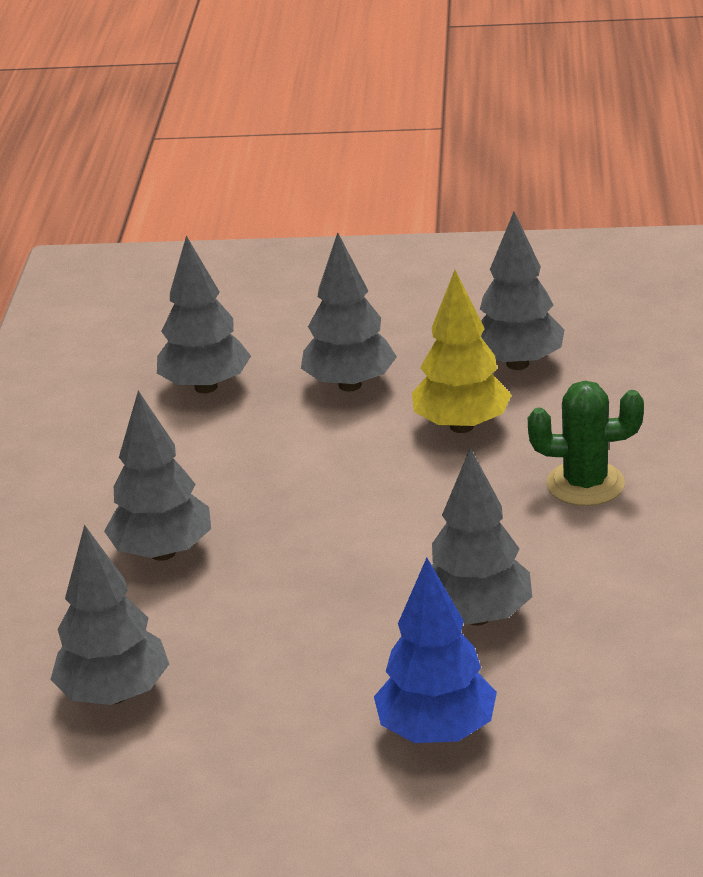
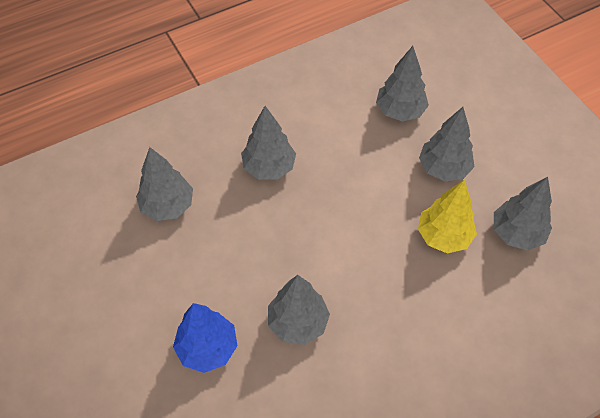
camera: 55 degrees right, 25 degrees up
green cactus [528,381,644,506] -> none

